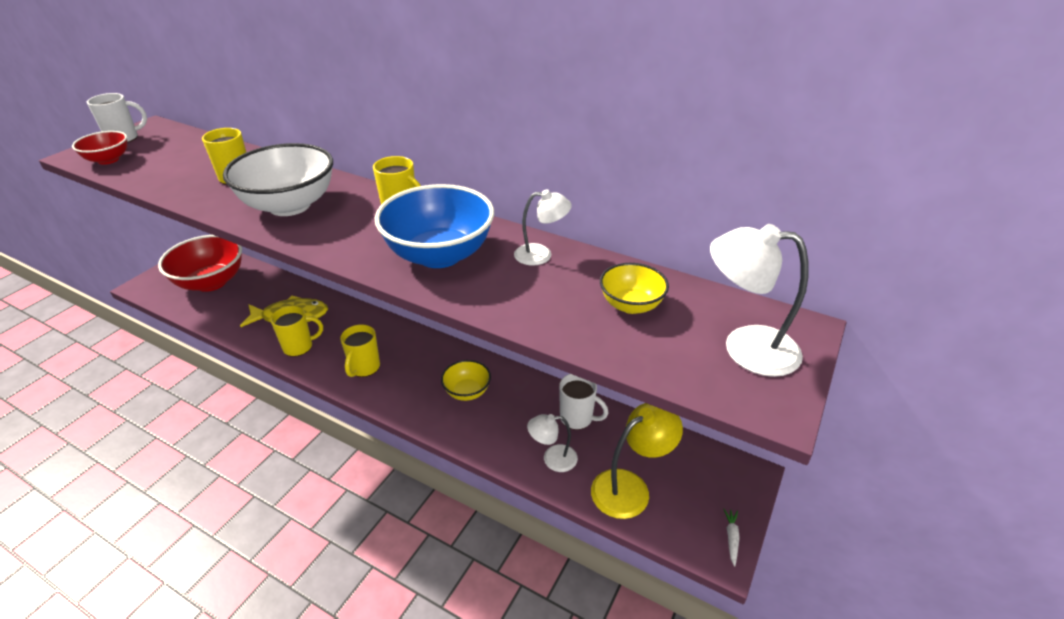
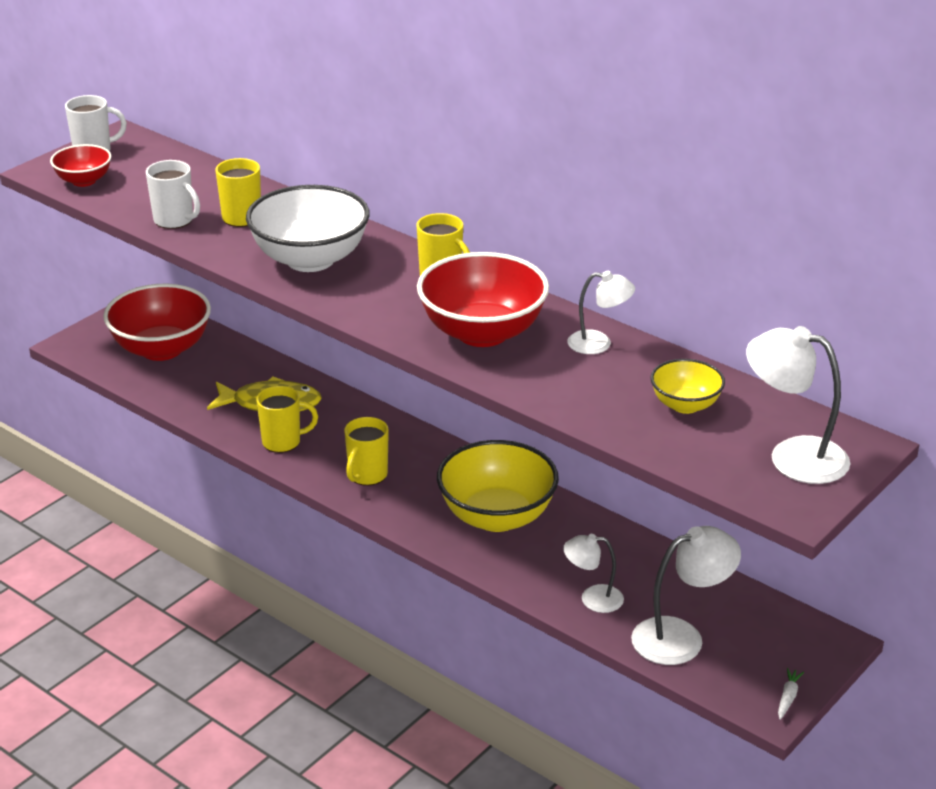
camera: 10 degrees right, 5 degrees down
blue bowl [375,184,494,268] -> red bowl [417,252,549,347]
yellow bowl [441,360,491,401] -> yellow bowl [437,440,559,532], size x1.88
white mug [559,374,608,430] -> white mug moved to [146,160,200,229]
yellow lamp [591,403,683,519] -> white lamp [631,526,741,665]

